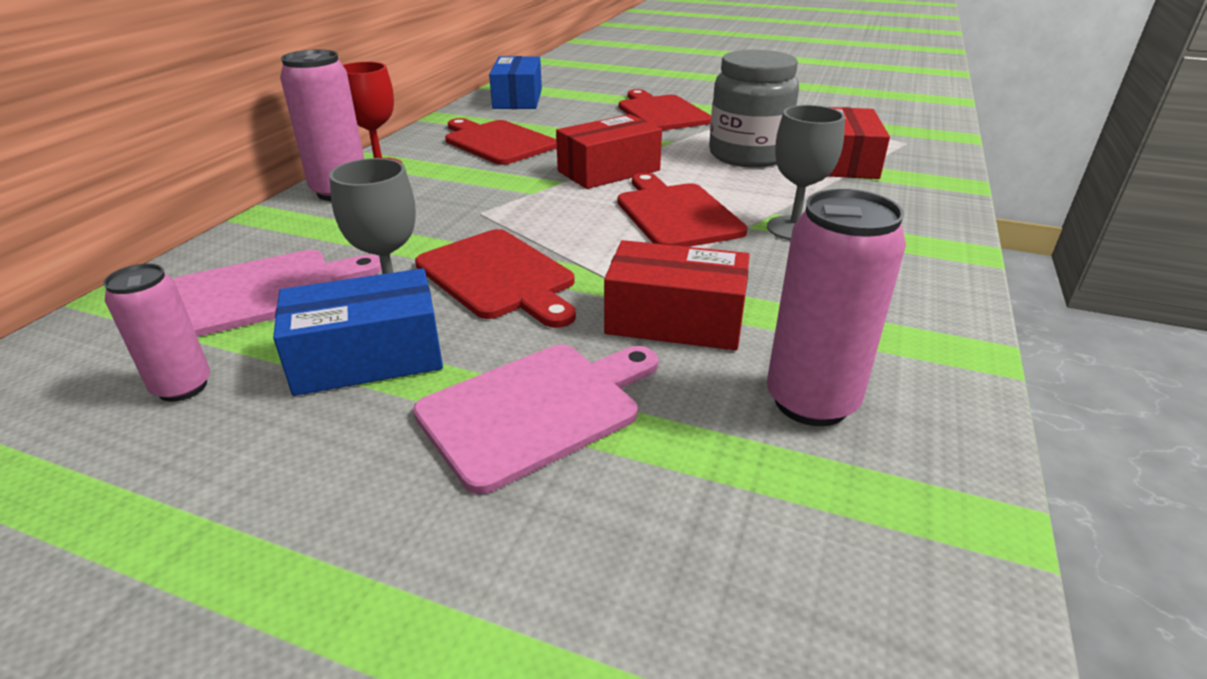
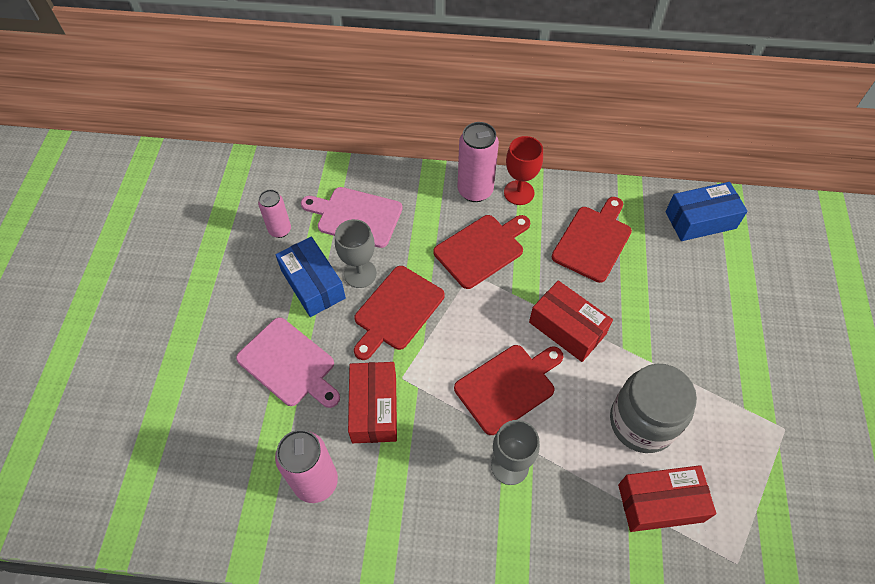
camera: 75 degrees right, 25 degrees up
pink cutting board [173,250,382,337] -> pink cutting board turned 150 degrees clockwise [301,187,403,248]
red cutting board [619,89,711,131] -> red cutting board moved to [433,215,530,289]

